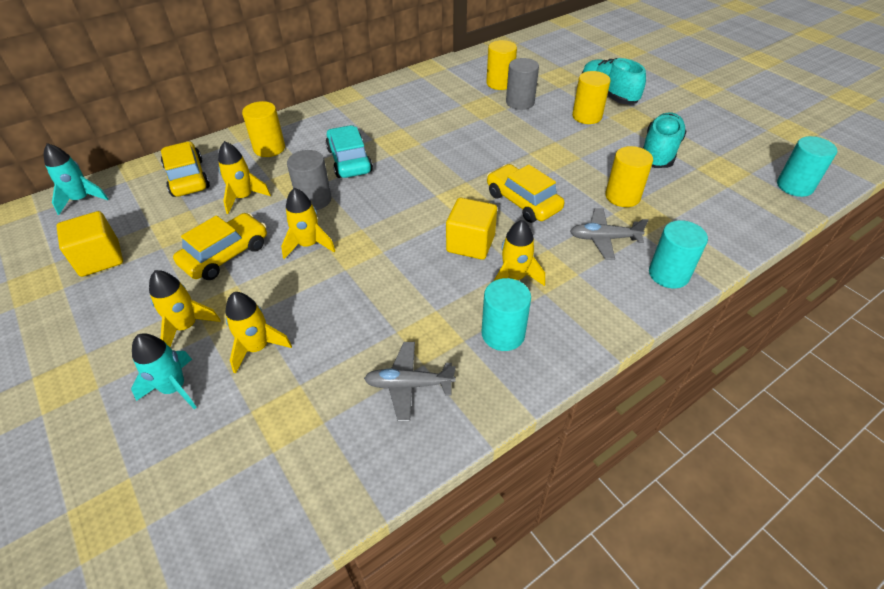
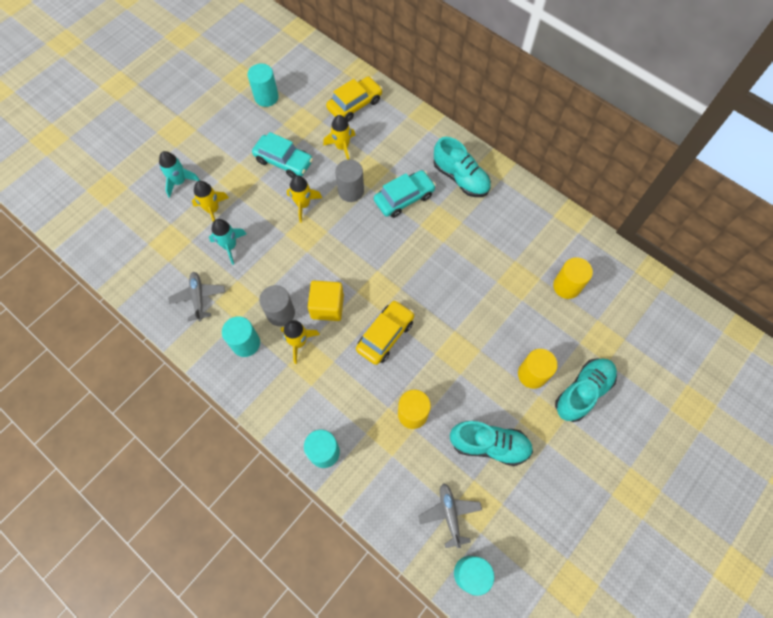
camera: 75 degrees right, 20 degrees up
turquoise rocket [44,143,108,215] -> turquoise rocket moved to [209,219,246,265]
yellow cube [56,211,123,277] -> turquoise cylinder [248,64,279,107]
yellow rocket [149,270,221,347] -> none
yellow car [173,213,267,280] -> turquoise car [252,132,313,178]
yellow cylinder [242,101,285,157] -> none
grey cylinder [506,58,539,110] -> grey cylinder moved to [259,285,295,326]
grey plane [570,208,649,260] -> grey plane moved to [418,483,482,548]
none -> turquoise shoe [434,137,491,197]

